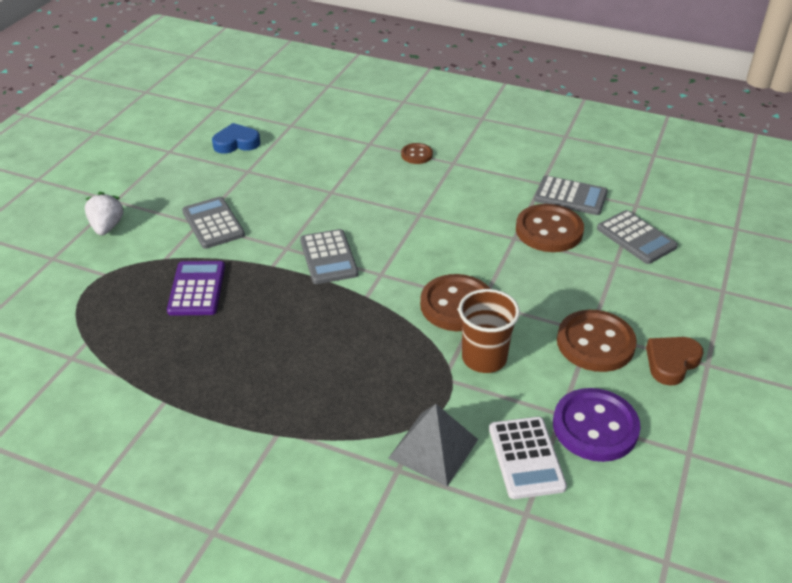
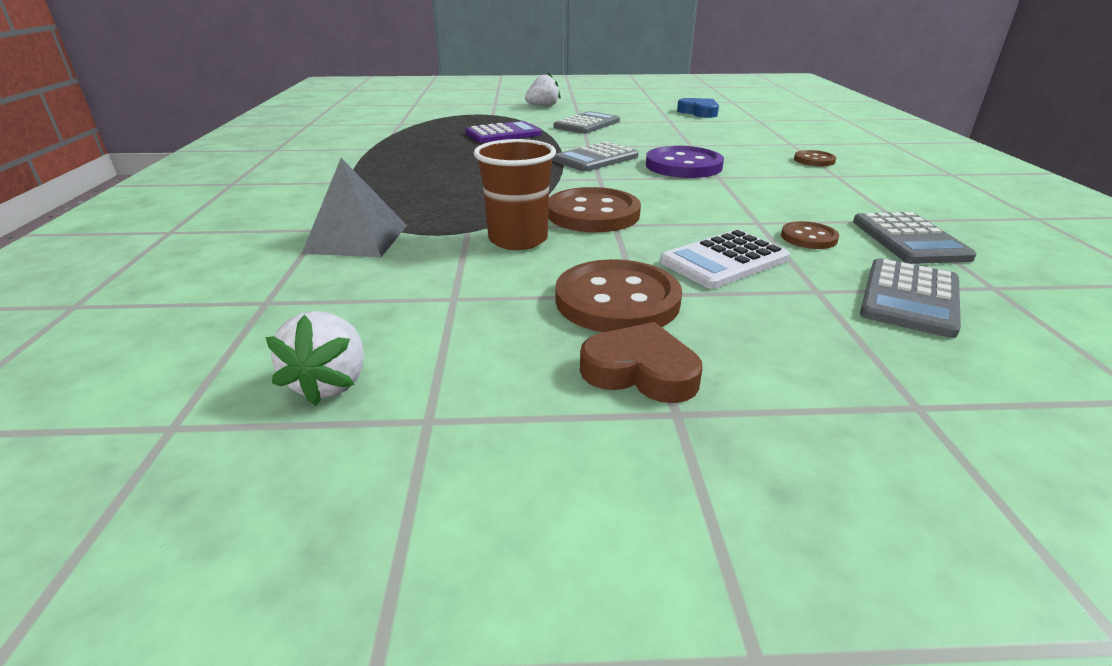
camera: 65 degrees right, 10 degrees down
white calculator [489,417,567,499] -> white calculator moved to [660,230,790,289]
brown button [516,204,584,252] -> brown button [781,221,839,249], size x0.53
purple button [553,388,640,462] -> purple button moved to [646,146,724,178]
none -> white strawberry [265,311,364,406]

